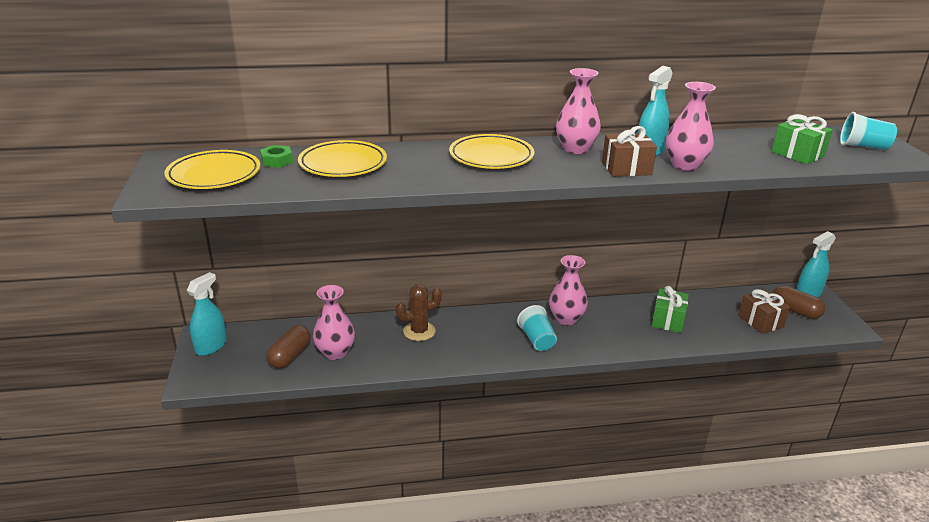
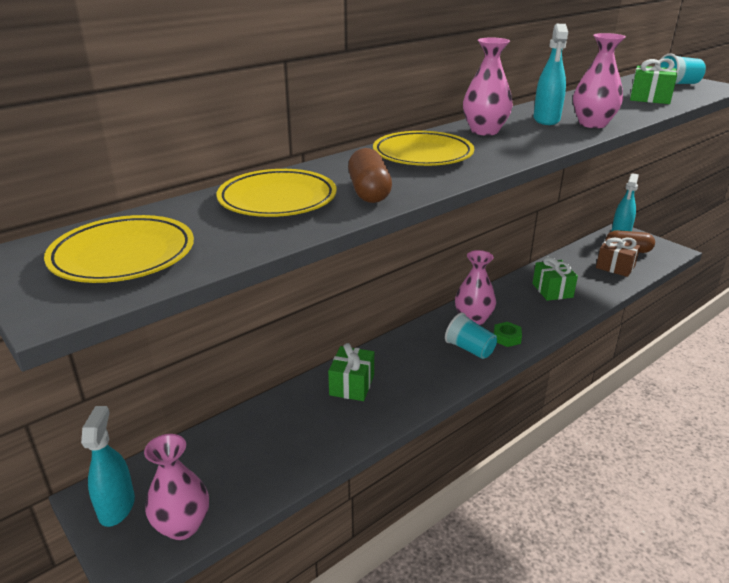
camera: 30 degrees left, 0 degrees up
green nut [260,145,293,168] -> green nut moved to [494,322,522,347]
brown capsule [266,325,311,369] -> brown capsule moved to [348,148,392,203]
pink vase [313,285,355,360] -> pink vase moved to [144,434,209,540]
brown cactus [396,284,442,341] -> green gift [328,343,374,401]
brown gift [602,126,657,177] -> none

